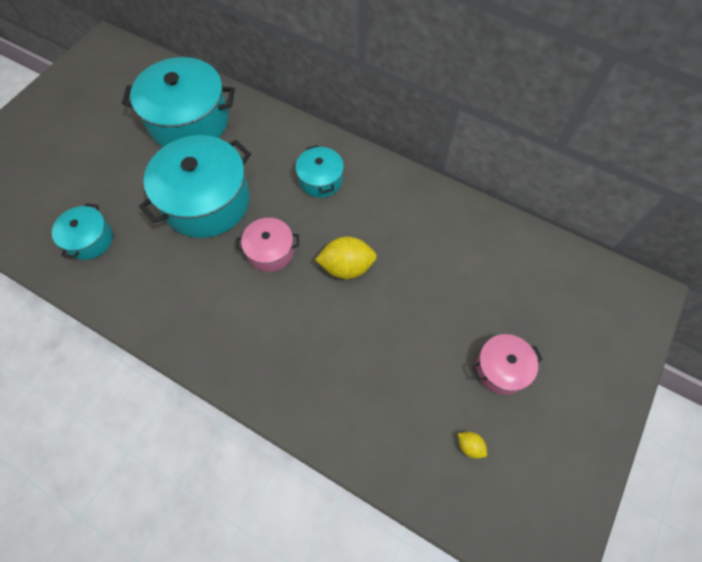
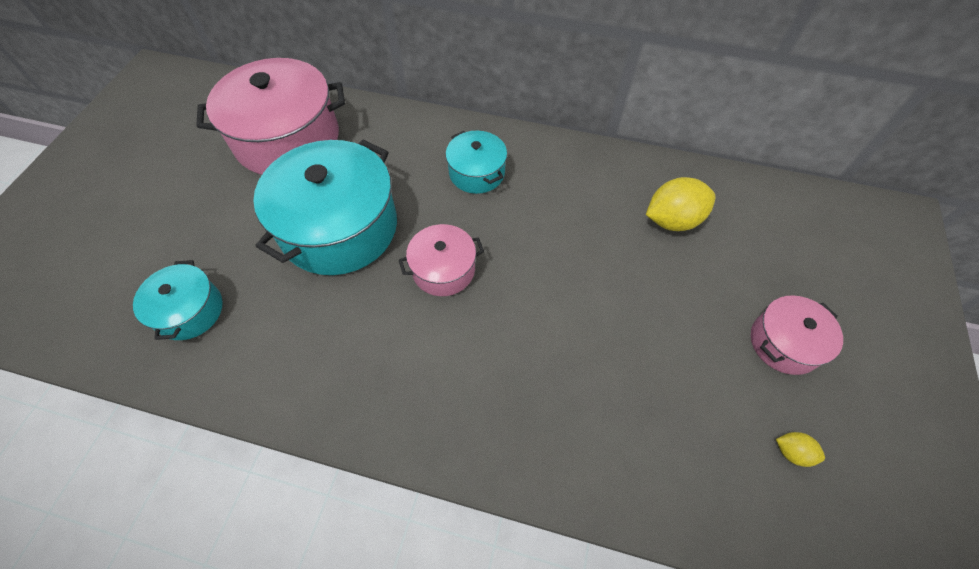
camera: 15 degrees left, 5 degrees down
turquoise pot [122,57,235,147] -> pink pot [196,58,345,175]
yellow lemon [315,237,377,279] -> yellow lemon moved to [646,177,715,231]

